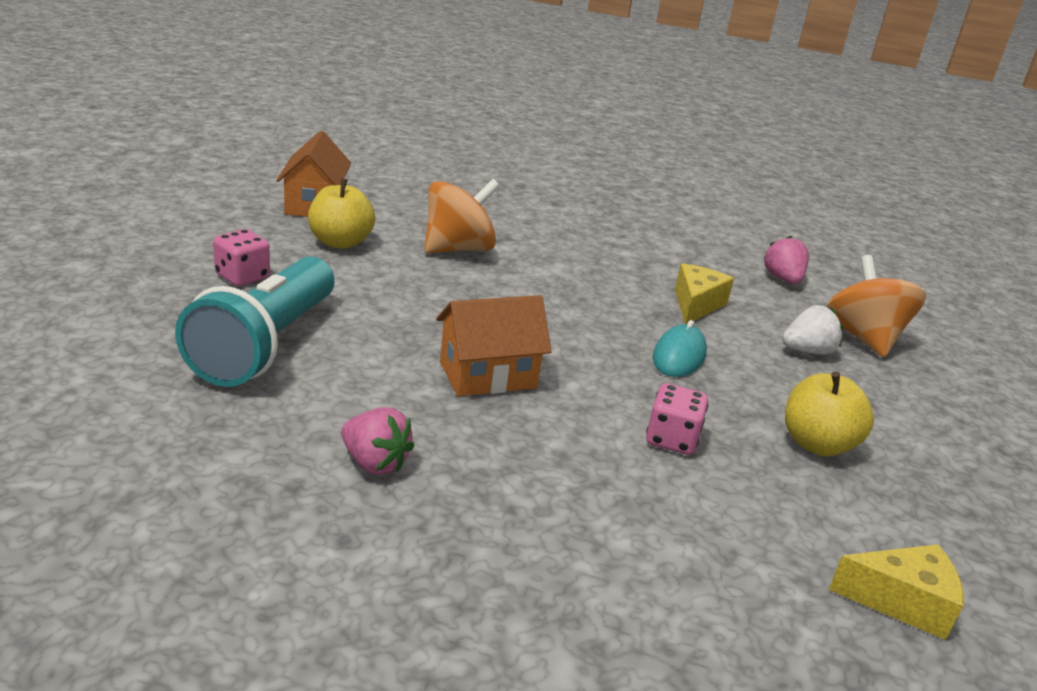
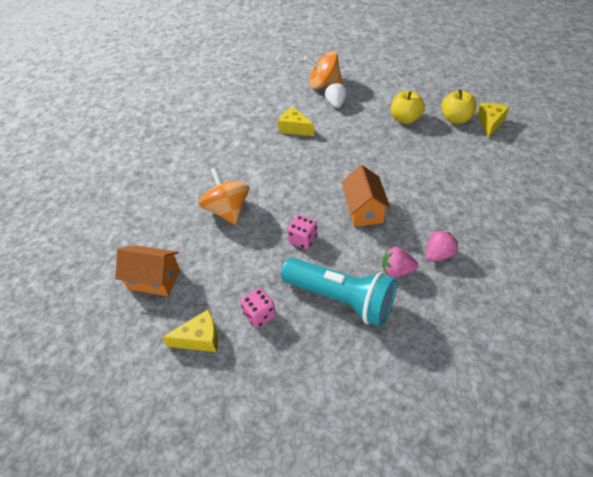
camera: 70 degrees left, 20 degrees up
yellow apple [308,178,375,249] -> yellow apple moved to [441,89,477,124]
pink dice [646,383,708,455] -> pink dice moved to [287,215,317,249]
turquoise mouse [653,320,707,377] -> none
pink strawberry [763,236,809,284] -> pink strawberry moved to [382,247,418,277]
none -> yellow cheese [162,309,218,352]

